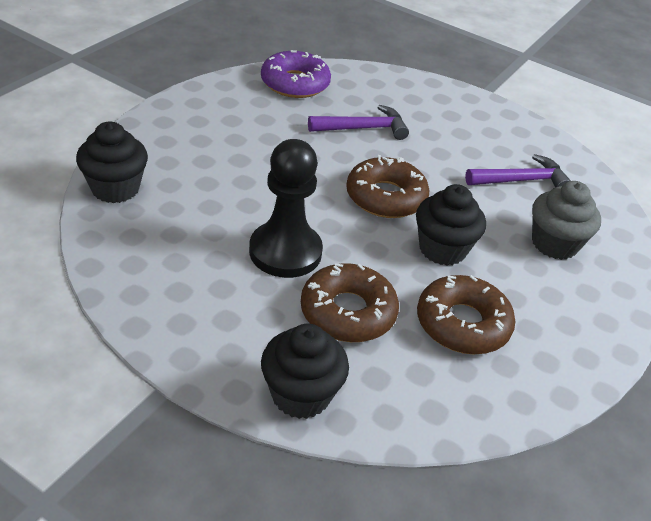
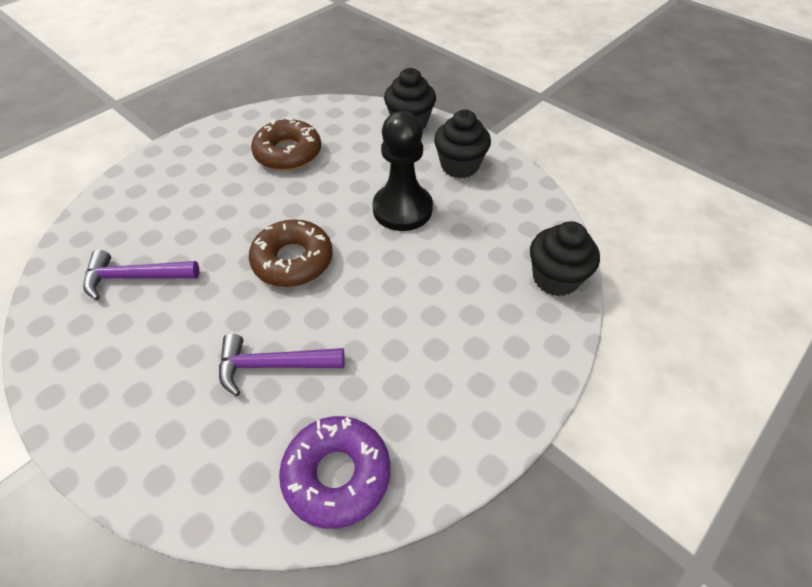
camera: 165 degrees left, 10 degrees up
brown donut [301,263,399,342] -> none
black cupcake [416,184,486,266] -> black cupcake moved to [434,110,491,178]
grey cupcake [532,181,601,260] -> none

